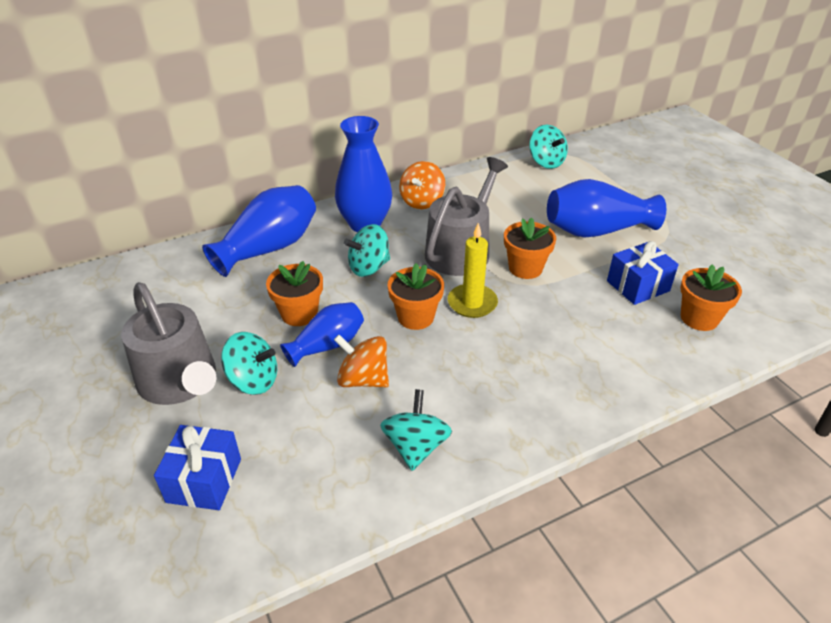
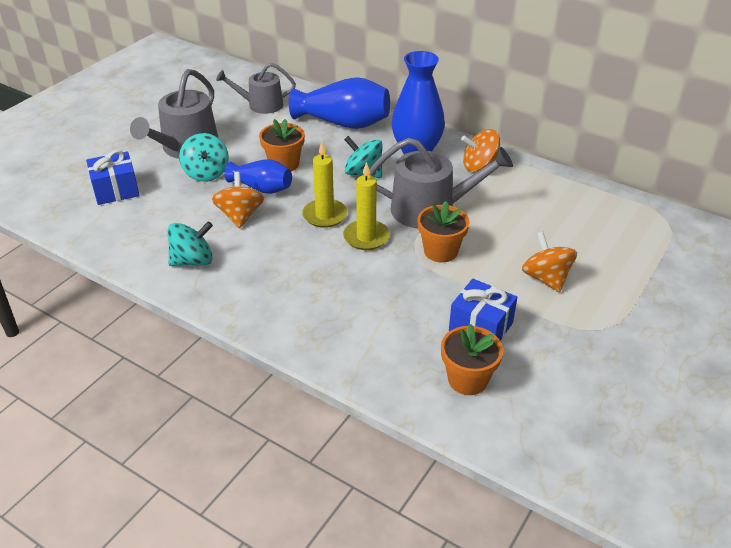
camera: 60 degrees right, 0 degrees up
orange flower pot [388,263,444,330] -> yellow candle [302,142,347,228]
turquoise spinning top [529,125,568,169] -> none
blue vase [547,179,666,238] -> orange spinning top [522,232,577,293]
none -> grey watering can [216,63,296,114]

